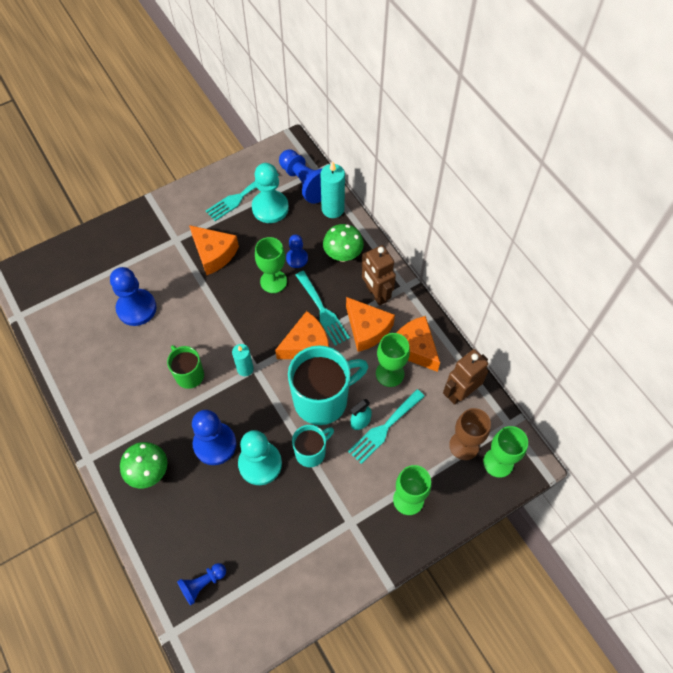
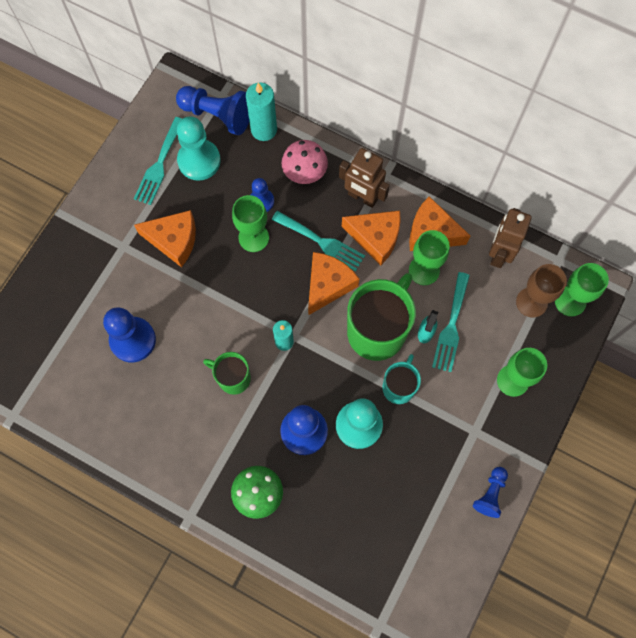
camera: 30 degrees left, 10 degrees up
blue pawn [177,563,226,606] -> blue pawn moved to [473,467,508,518]
turquoise mug [288,345,368,425] -> green mug [347,273,416,361]
green mushroom [323,224,364,262] -> pink mushroom [282,140,328,184]

